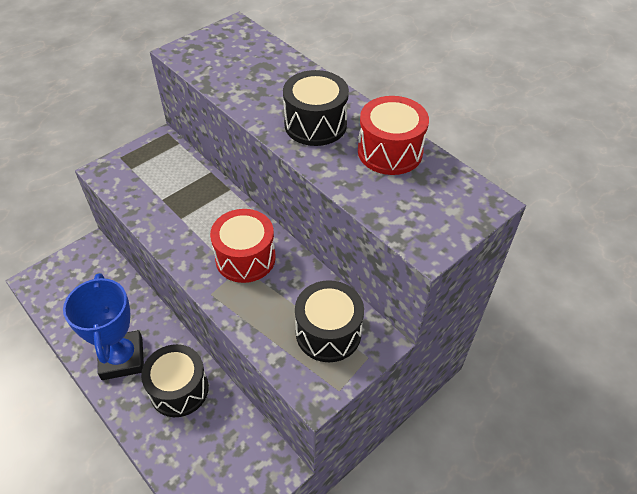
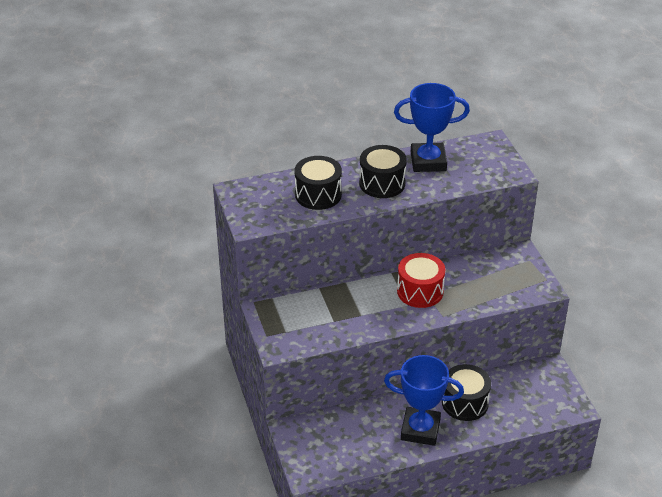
camera: 65 degrees left, 10 degrees down
black drum [295,280,364,362] -> black drum moved to [294,156,342,210]
red drum [358,96,429,175] -> blue trophy [394,83,470,172]

